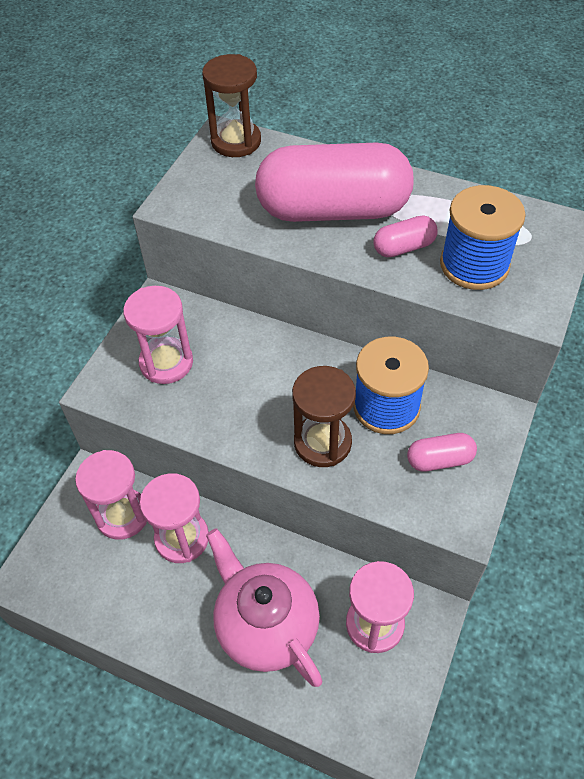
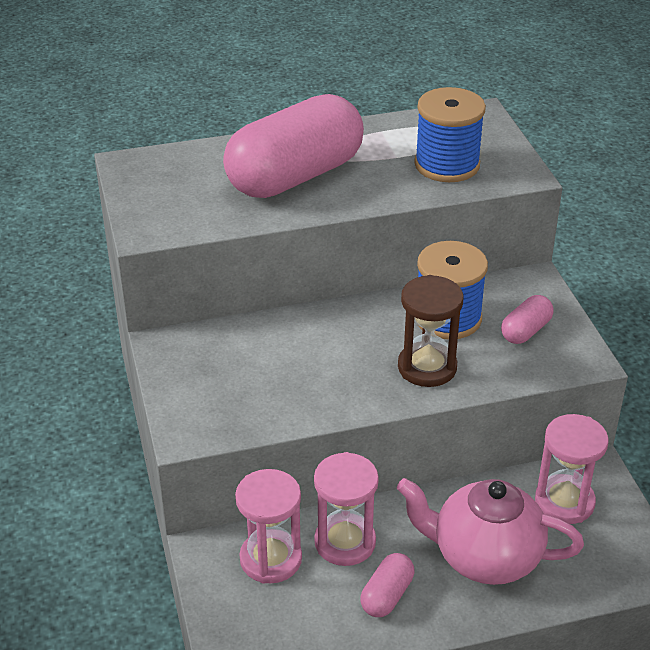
camera: 40 degrees left, 15 degrees down
pink hourglass [123,286,193,384] -> none
brown hourglass [202,54,261,157] -> none
pink capsule [374,215,438,257] -> pink capsule moved to [360,553,414,617]

